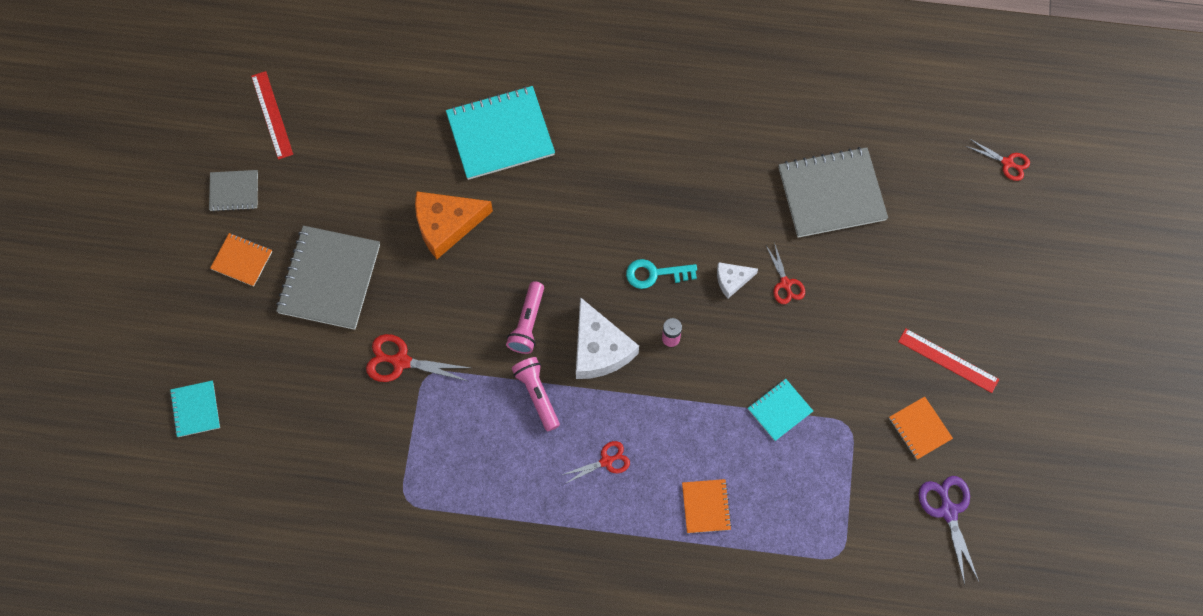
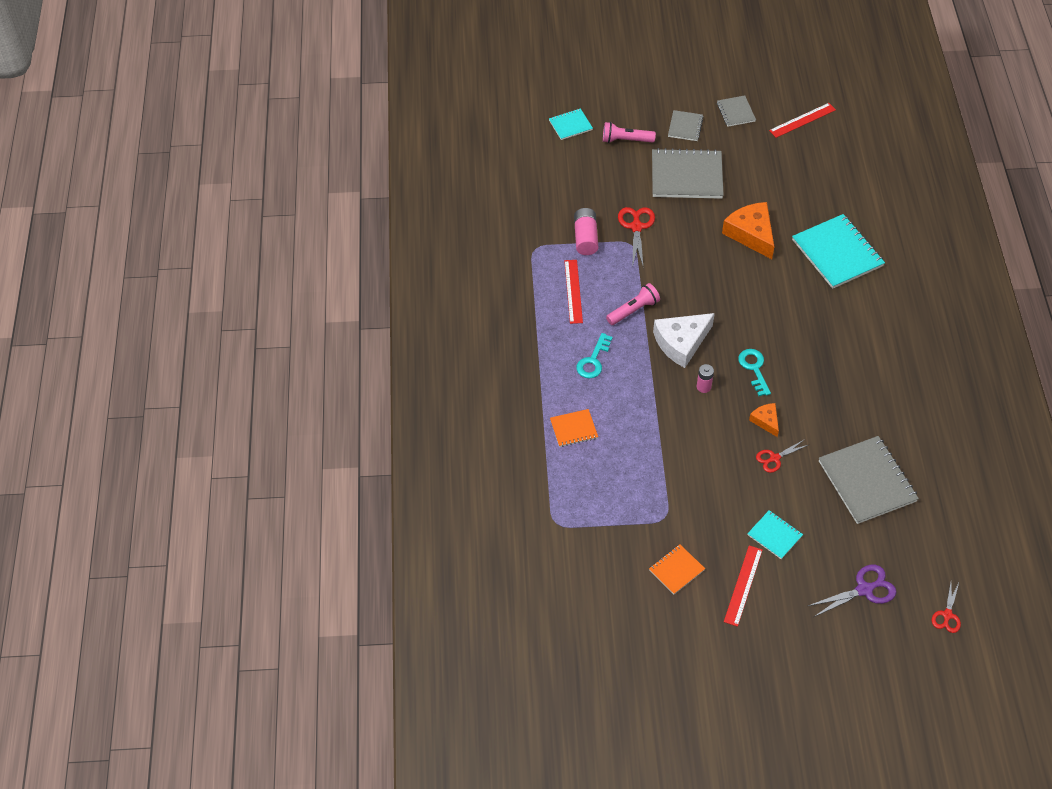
camera: 80 degrees right, 15 degrees down
orange notebook [210,233,272,287] -> grey notebook [668,110,704,141]
pink flashlight [506,281,544,354] -> pink flashlight moved to [603,122,656,143]
red scissors [562,441,630,484] -> turquoise key [576,333,613,378]
white cheese [717,262,758,298] -> orange cheese [749,403,779,437]
turquoise notebook [748,379,813,441] -> turquoise notebook moved to [747,510,803,559]
purple scissors [918,476,979,585] -> purple scissors moved to [808,565,896,617]
none -> red ruler [564,260,583,324]
none -> pink battery [574,208,598,255]

